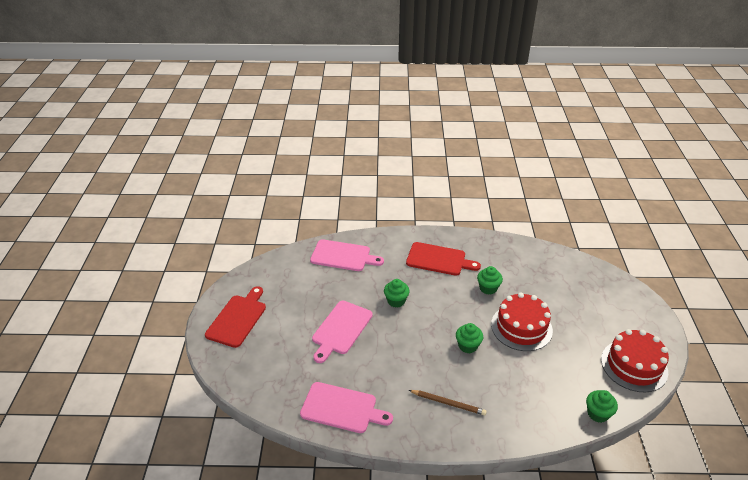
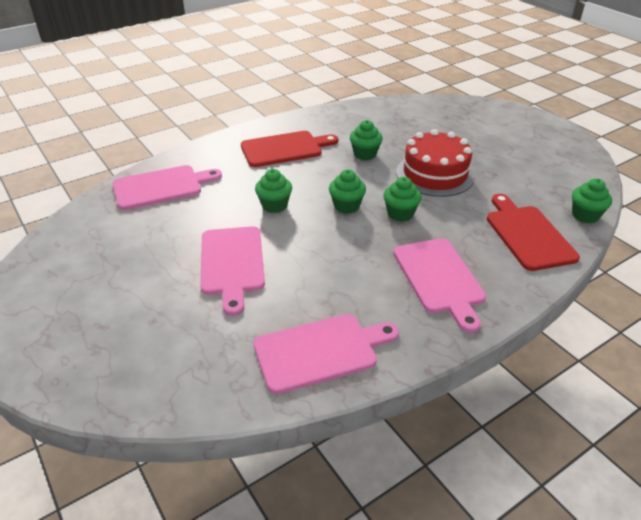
camera: 35 degrees left, 0 degrees up
red cutting board [205,286,266,348] -> red cutting board moved to [487,194,580,271]
brown pencil [409,390,487,415] -> pink cutting board [393,238,486,333]
red cake [601,329,669,392] -> none
none -> green cupcake [329,169,366,214]

